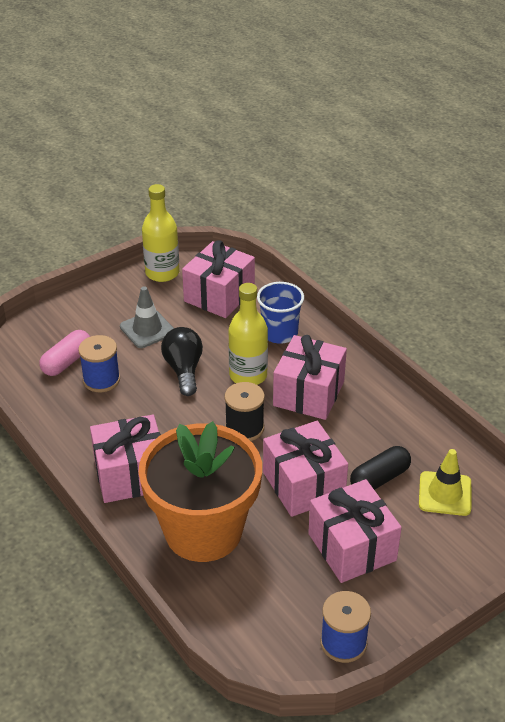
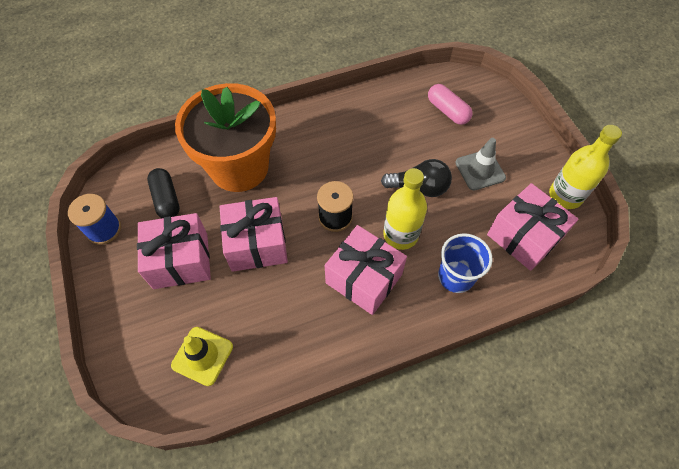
camera: 105 degrees right, 20 degrees up
blue spool [78,335,120,392] -> none
pink gift [90,415,161,503] -> none
black capsule [350,446,411,490] -> black capsule moved to [147,168,180,218]

